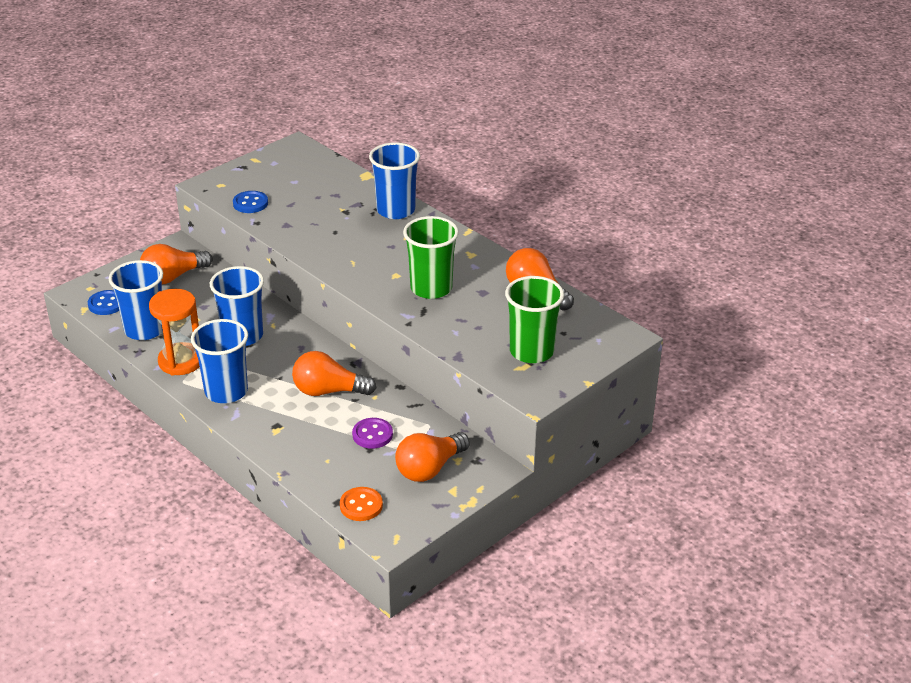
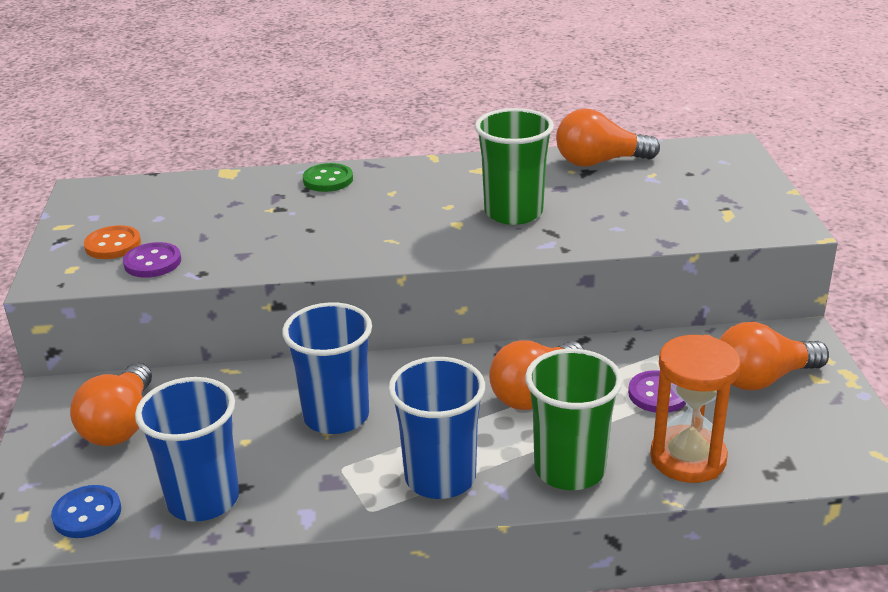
camera: 50 degrees left, 5 degrees down
orange hourglass [149,289,200,376] -> orange hourglass moved to [650,335,741,483]
blue button [233,191,268,213] -> purple button [123,242,181,278]
orange button [340,487,383,521] -> orange button moved to [84,225,141,259]
blue cup [369,142,420,219] -> green button [303,163,353,192]
orange light bulb [395,432,470,482] -> orange light bulb turned 75 degrees clockwise [720,322,829,390]
green cup [505,276,564,363] -> green cup moved to [525,349,623,490]

